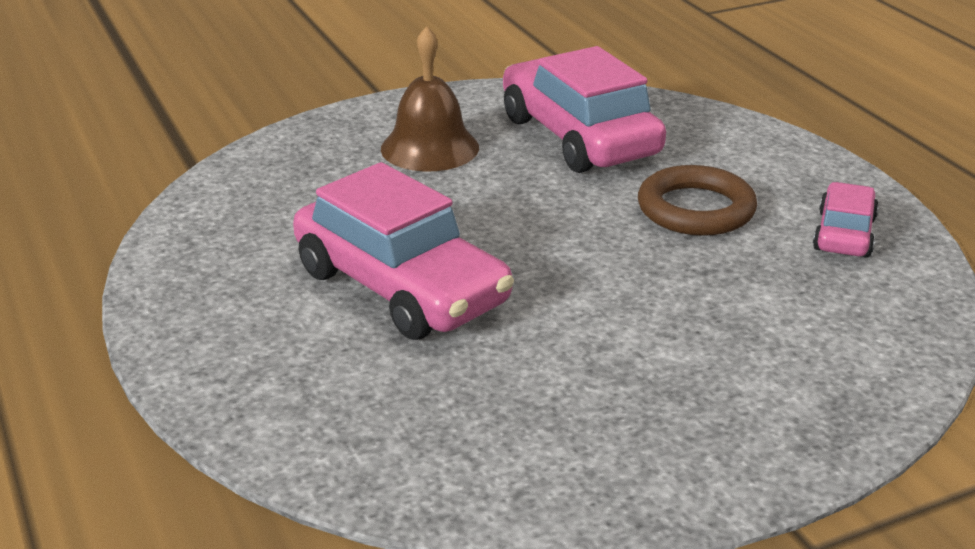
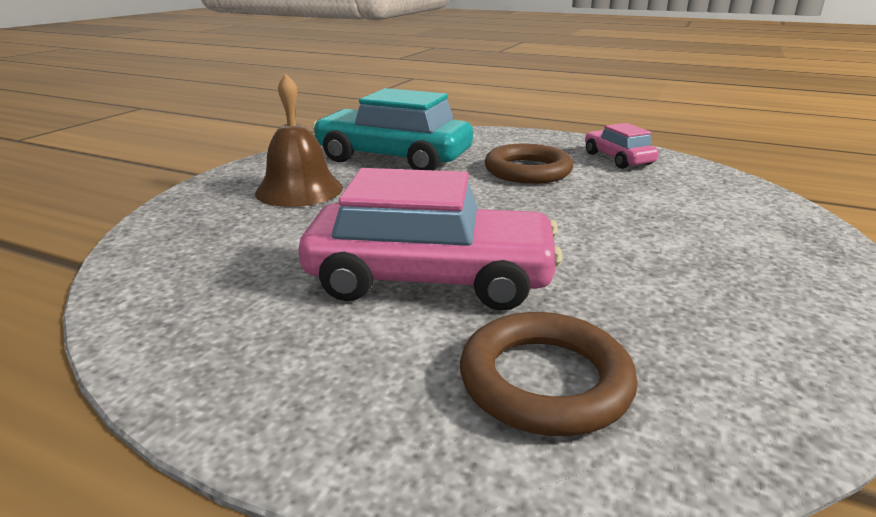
camera: 40 degrees left, 5 degrees down
pink car [503,46,666,173] -> turquoise car [312,88,473,170]
none -> brown ring [460,312,638,436]

